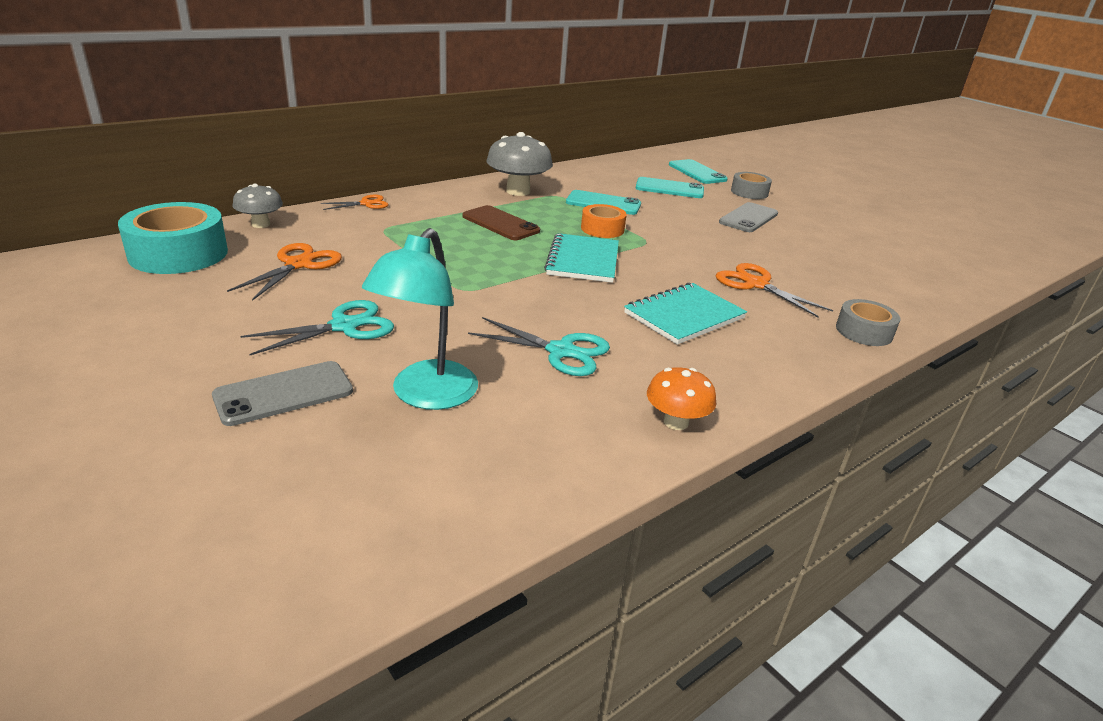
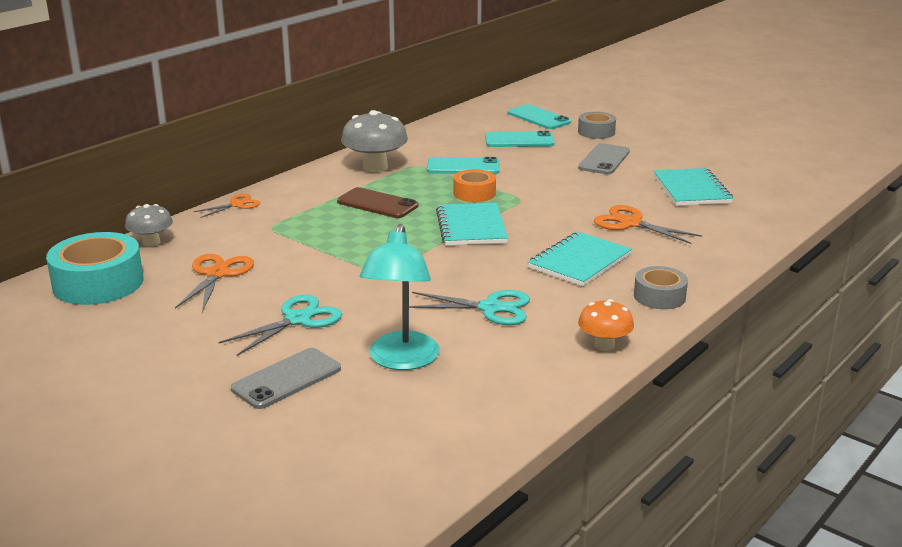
camera: 10 degrees left, 5 degrees down
grey tape [836,299,900,346] -> grey tape moved to [634,266,688,309]
none -> turquoise notebook [654,168,733,206]

